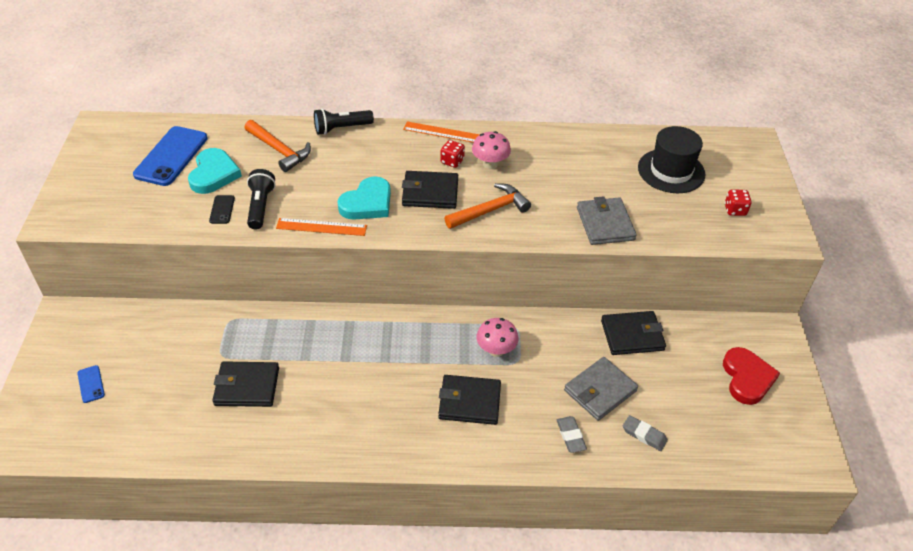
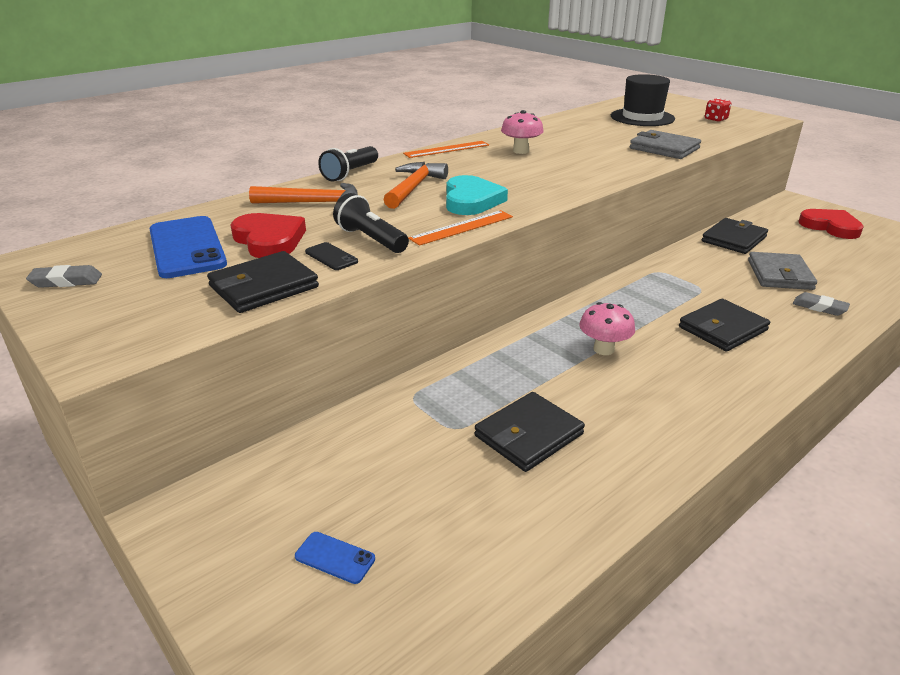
camera: 40 degrees left, 15 degrees down
turquoise heart [188,148,242,194] -> red heart [231,213,306,258]
black wallet [402,171,458,209] -> black wallet moved to [207,251,319,313]
red dice [441,140,465,168] -> none
orange hammer [444,183,531,229] -> orange hammer moved to [383,162,448,209]
pink mushroom [476,318,518,357] -> pink mushroom moved to [579,302,635,355]
grey eraser [623,415,668,451] -> grey eraser moved to [26,265,102,288]

